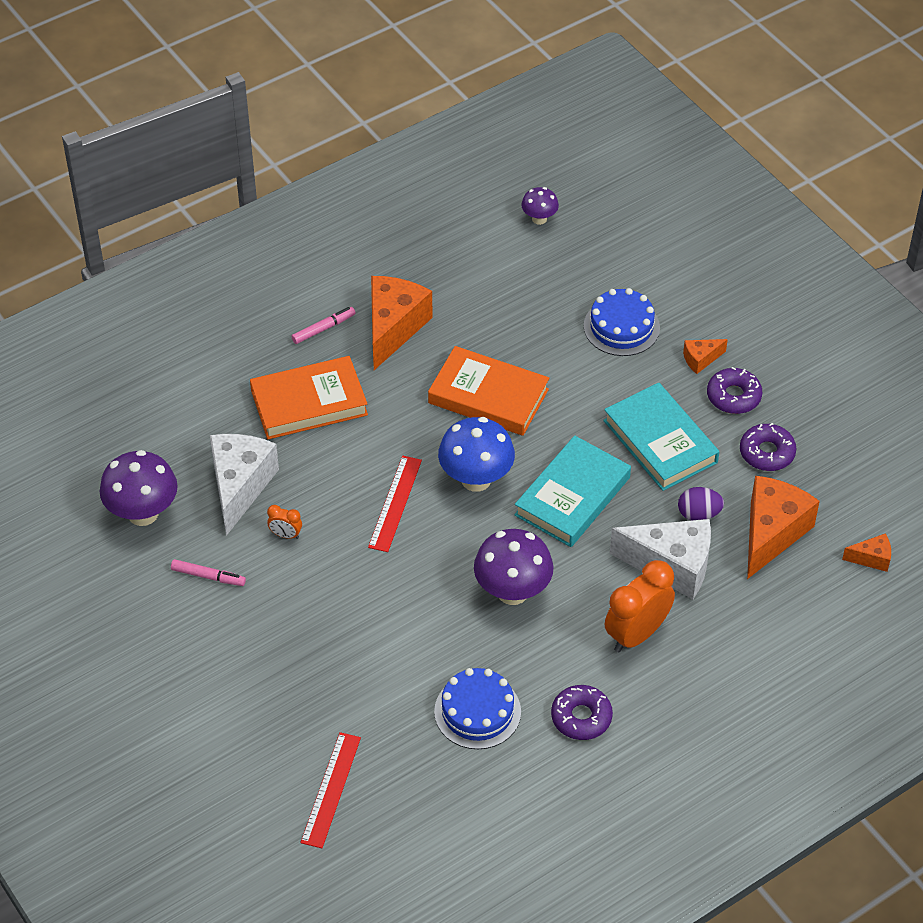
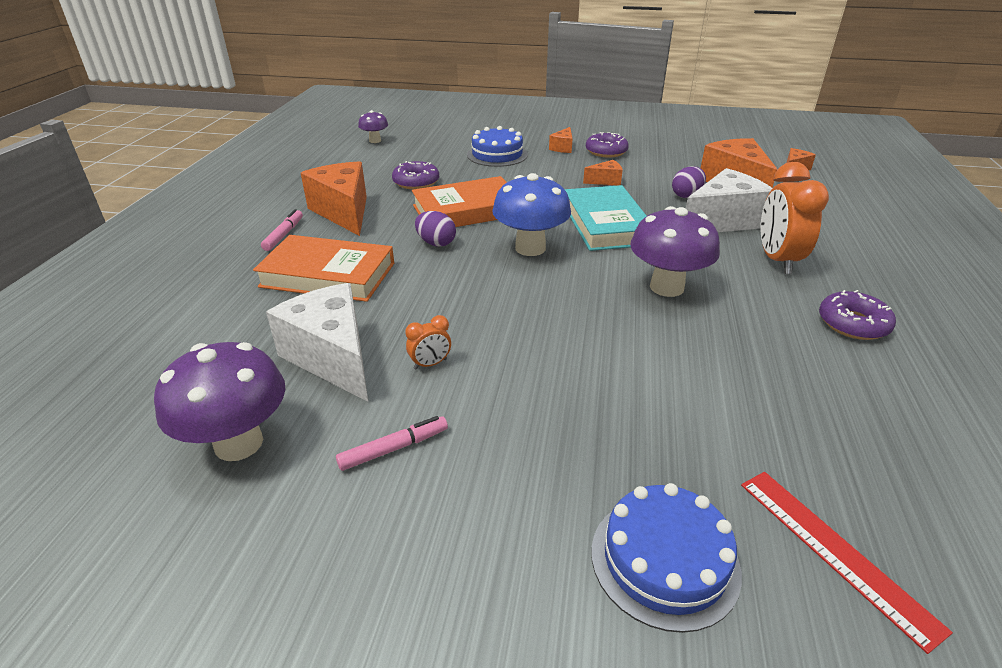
camera: 45 degrees left, 15 degrees down
orange book [250,356,368,439] -> orange book turned 75 degrees clockwise [253,235,394,302]
red ruler [368,456,422,552] -> none
blue cake [434,668,521,749] -> blue cake moved to [591,483,742,633]
turquoise book [603,383,719,491] -> orange cheese [583,160,623,185]
purple donut [740,423,796,471] -> purple donut moved to [392,161,439,189]
none -> purple egg [415,211,456,247]

